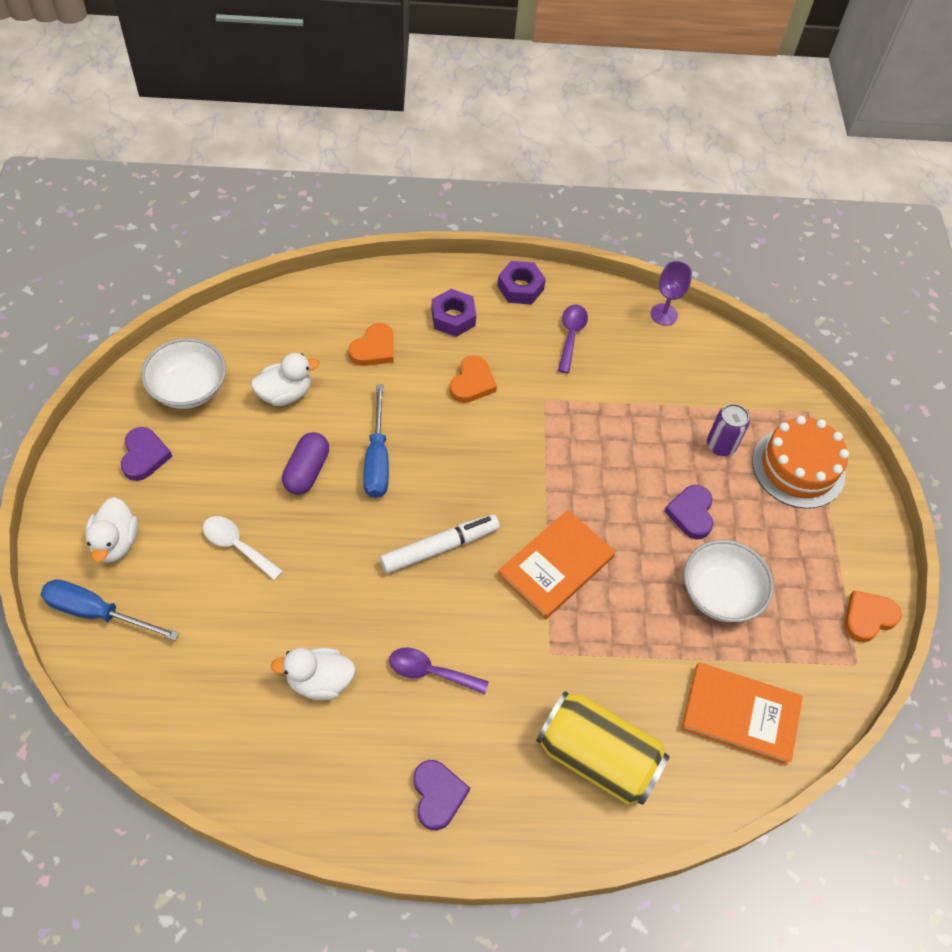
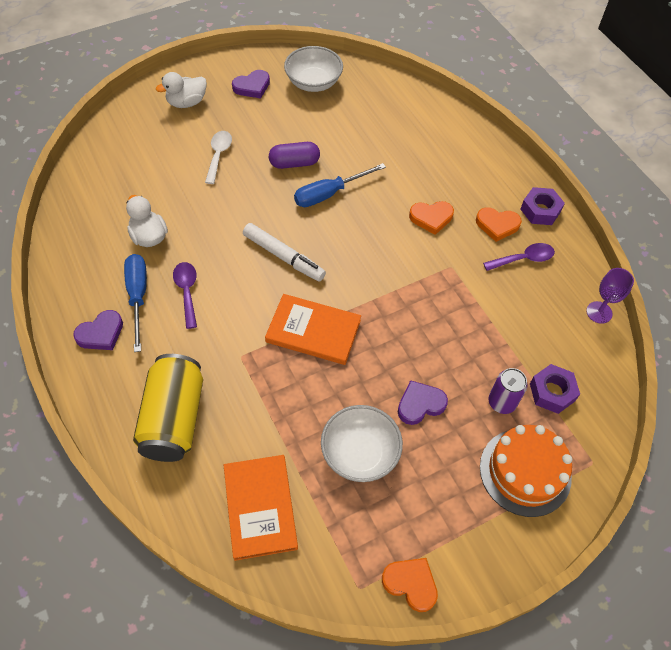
camera: 65 degrees right, 0 degrees up
blue screwdriver [40,579,179,641] -> blue screwdriver moved to [124,254,147,352]
white duck [251,353,319,406] -> none
orange heart [348,323,394,366] -> orange heart moved to [476,207,522,242]
purple nut [431,289,476,337] -> purple nut moved to [530,364,580,414]

